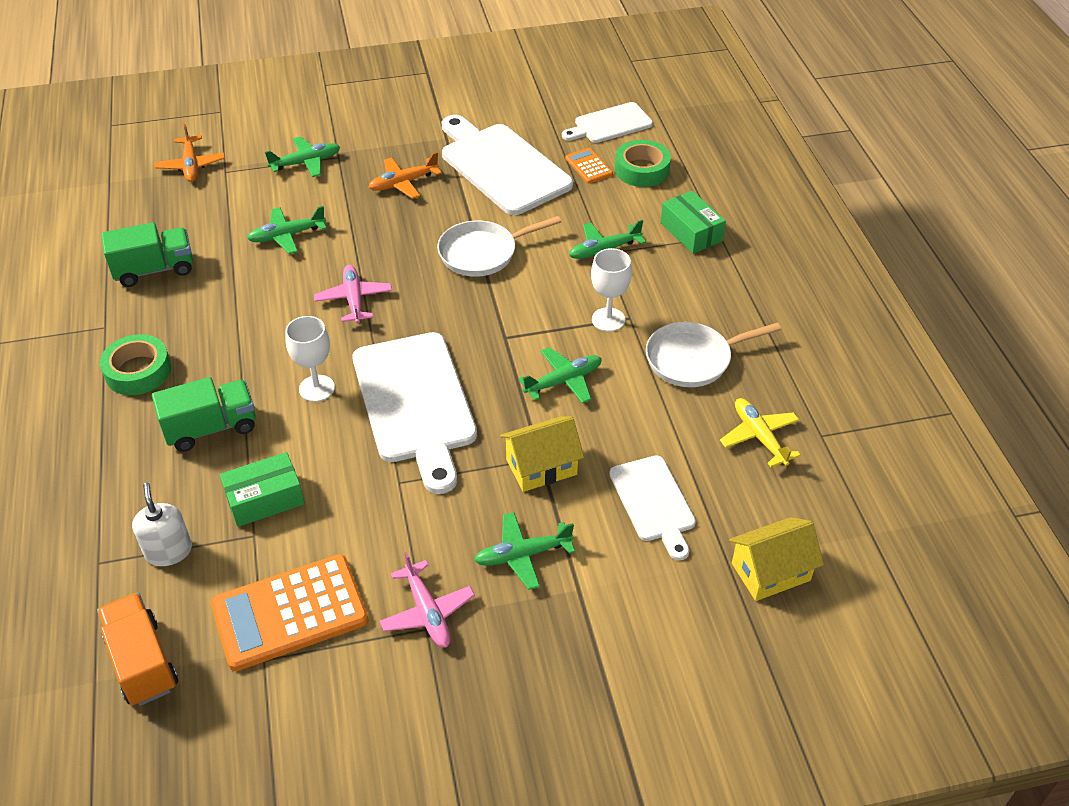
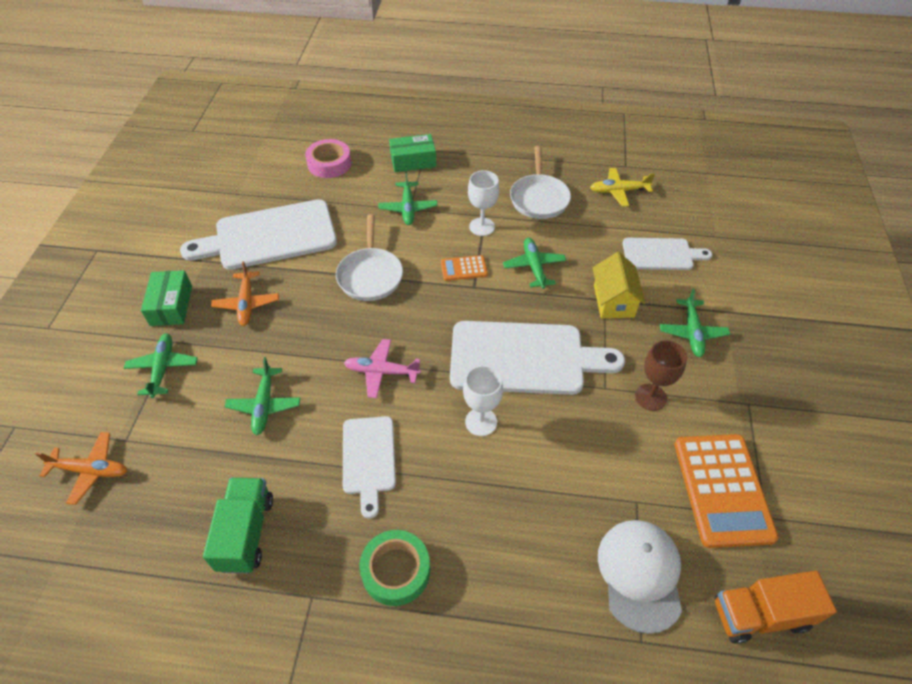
camera: 70 degrees left, 5 degrees up
white soap dispenser [132,483,192,566] -> white cap [598,520,682,634]
green truck [152,377,256,452] -> none
green box [220,452,305,527] -> green box moved to [141,270,192,326]
pink plane [380,552,475,648] -> none
white cutting board [562,102,653,143] -> white cutting board moved to [343,416,396,519]
orange calculator [565,148,613,183] -> orange calculator moved to [441,255,488,281]
green tape [615,140,671,187] -> pink tape [305,139,352,178]
yellow house [729,517,824,601] -> none
none -> brown goblet [635,340,687,411]

